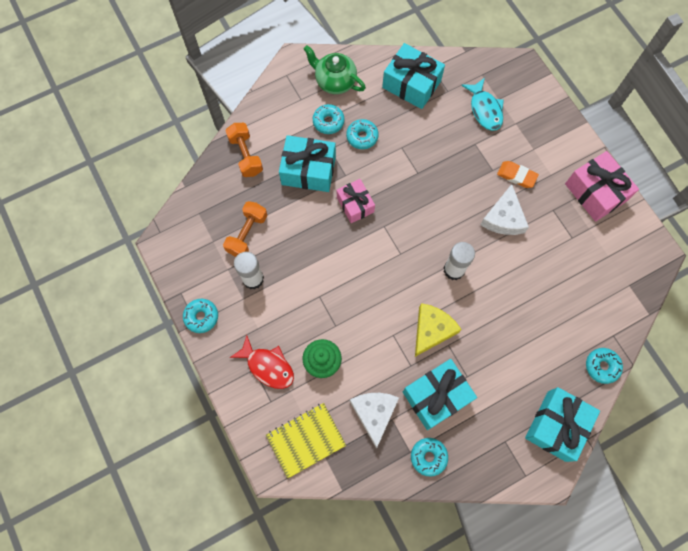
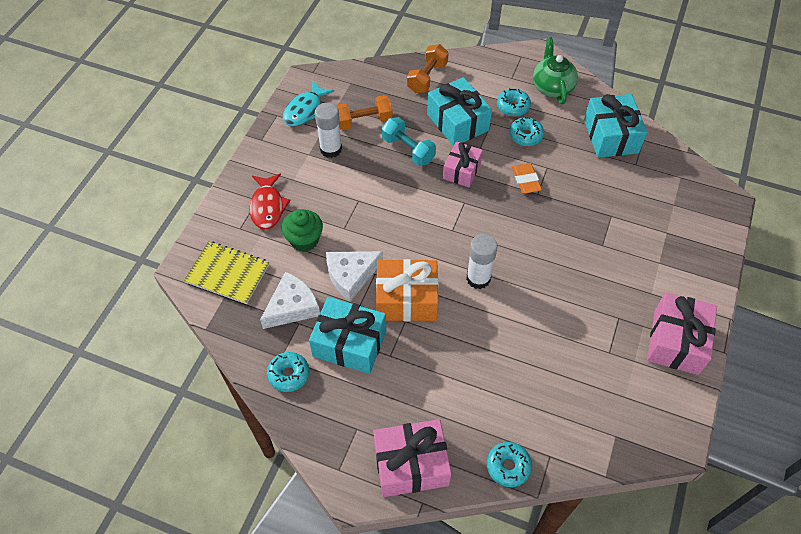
camera: 50 degrees right, 15 degrees down
turquoise donut [183,299,218,333] -> none
yellow cheese [415,303,462,357] -> orange gift [376,259,439,321]
turquoise fish [461,78,504,131] -> turquoise fish moved to [283,80,334,126]
white cheese [480,184,529,235] -> white cheese moved to [326,251,383,301]
orange eraser [497,161,539,188] -> orange eraser moved to [512,163,542,194]
turquoise gift [525,387,600,462] -> pink gift [373,419,451,497]
none -> turquoise dumbbell [382,117,436,166]

